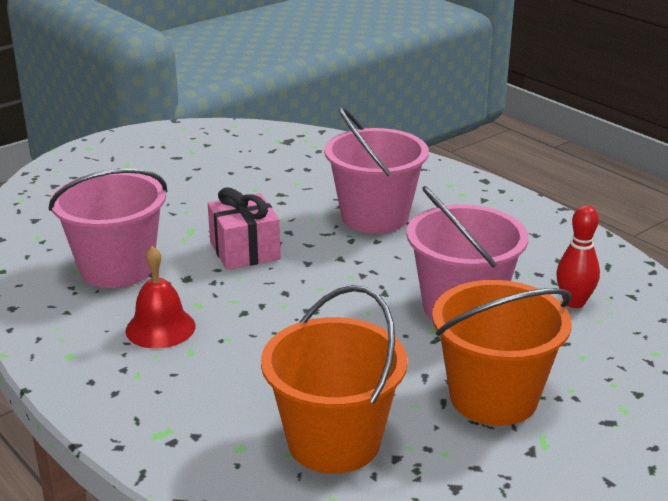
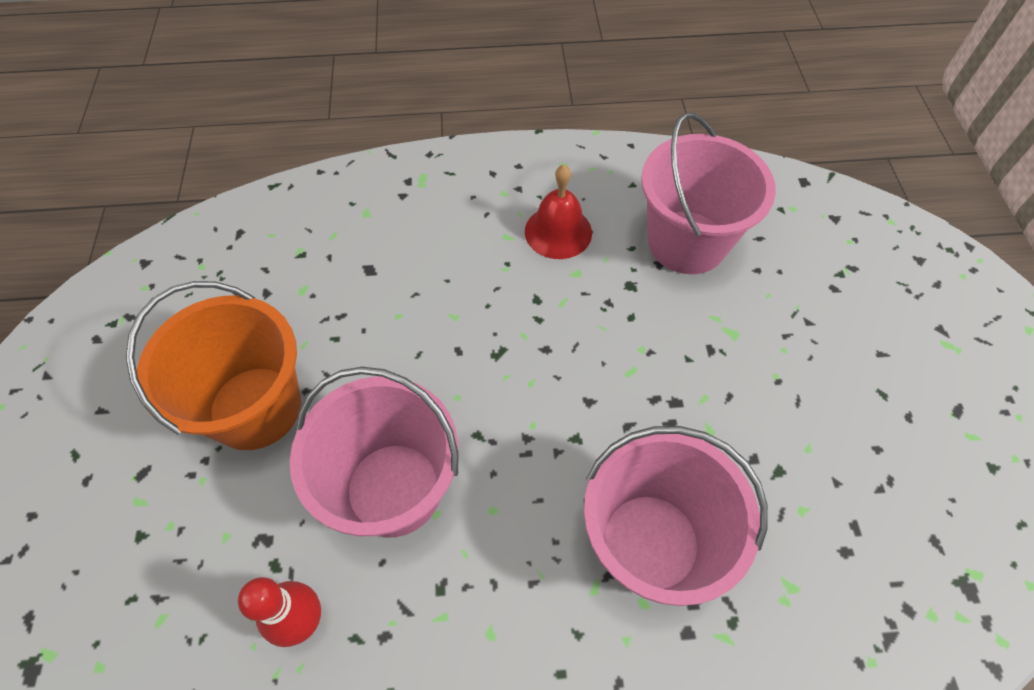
camera: 125 degrees right, 30 degrees up
pink gift [208,187,281,270] -> none
orange bucket [261,285,408,474] -> none

